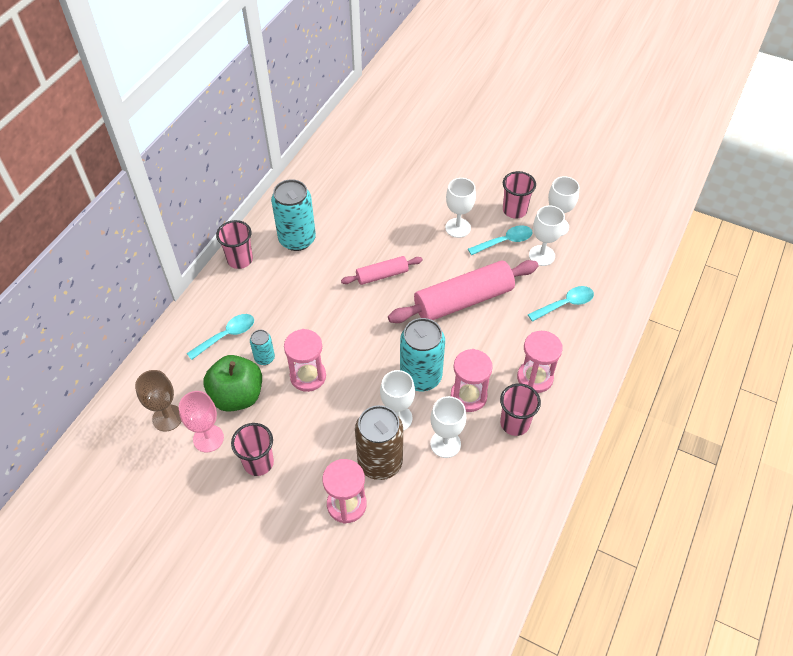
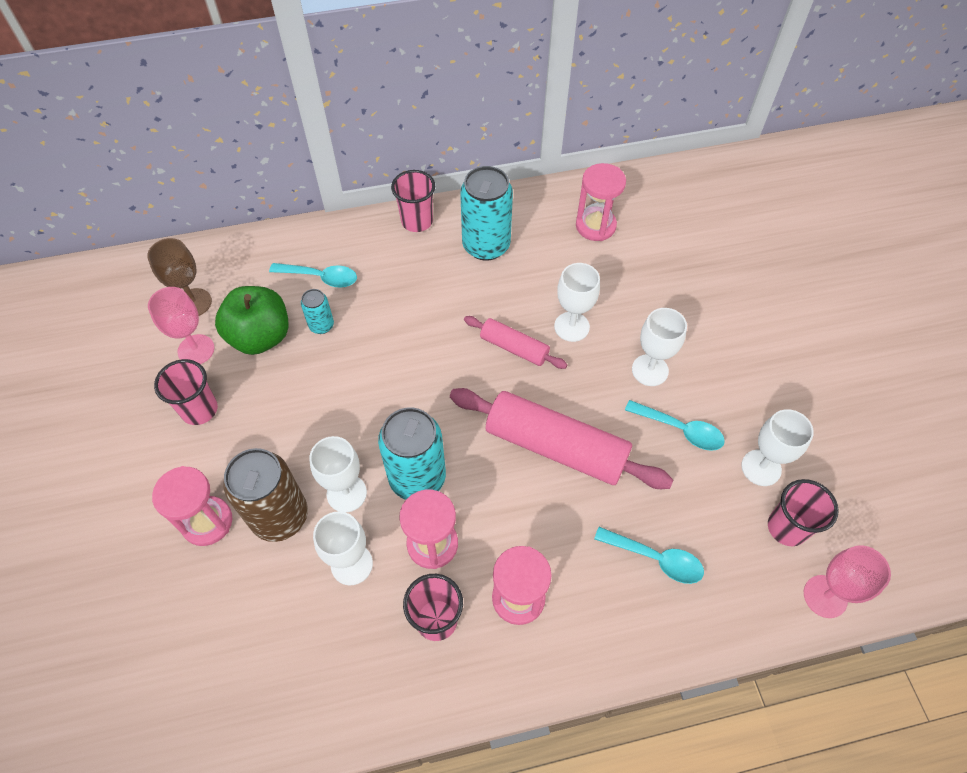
camera: 50 degrees right, 5 degrees up
pink hourglass [284,329,326,392] -> pink hourglass moved to [576,163,626,241]
pink cup [503,171,536,219] -> pink cup moved to [768,479,839,546]
white goblet [529,206,565,266] -> white goblet moved to [554,263,600,342]
none -> pink goblet [804,545,891,618]

